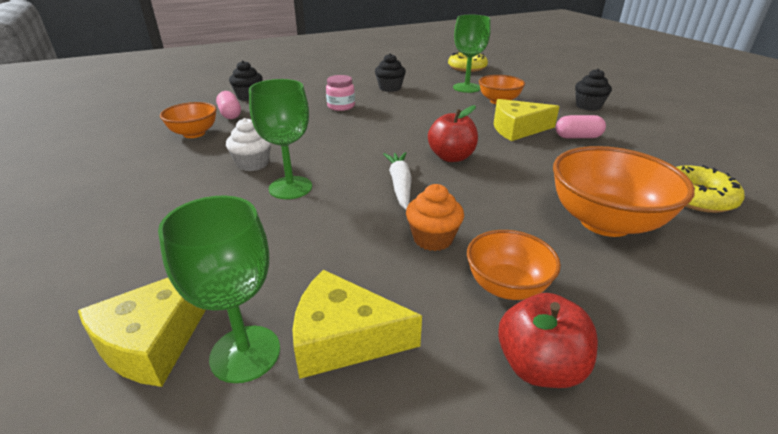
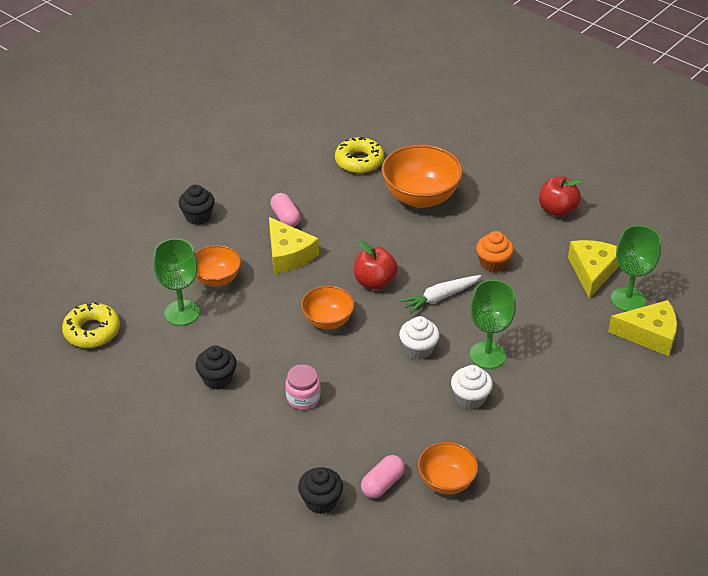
camera: 115 degrees left, 10 degrees up
yellow cheese [292,270,422,379] -> yellow cheese turned 150 degrees counterclockwise [568,240,619,299]
orange bowl [467,230,561,300] -> orange bowl moved to [301,286,355,329]
none -> white cupcake [399,316,440,360]

